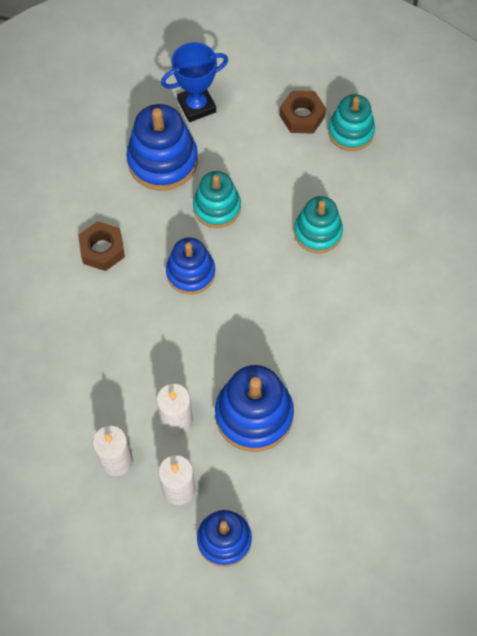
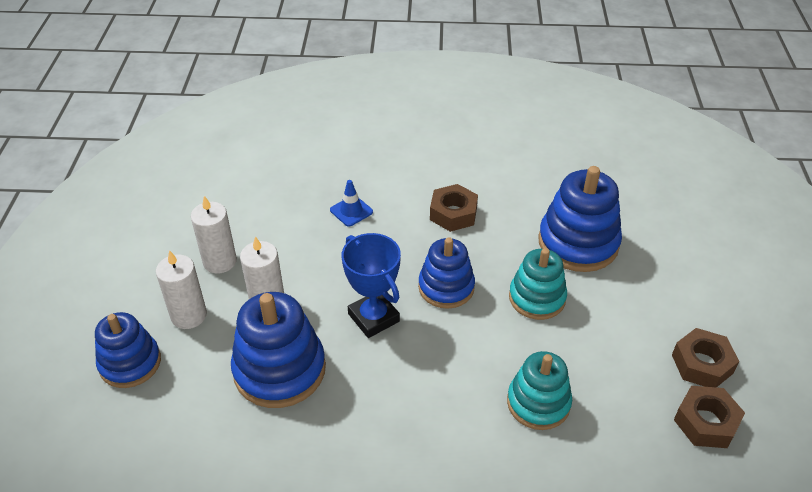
camera: 80 degrees right, 20 degrees down
blue trophy [161,42,228,122] -> blue trophy moved to [342,233,401,338]
turquoise stacking toy [328,94,375,151] -> brown nut [674,386,745,448]
none -> blue traffic cone [330,180,373,227]

